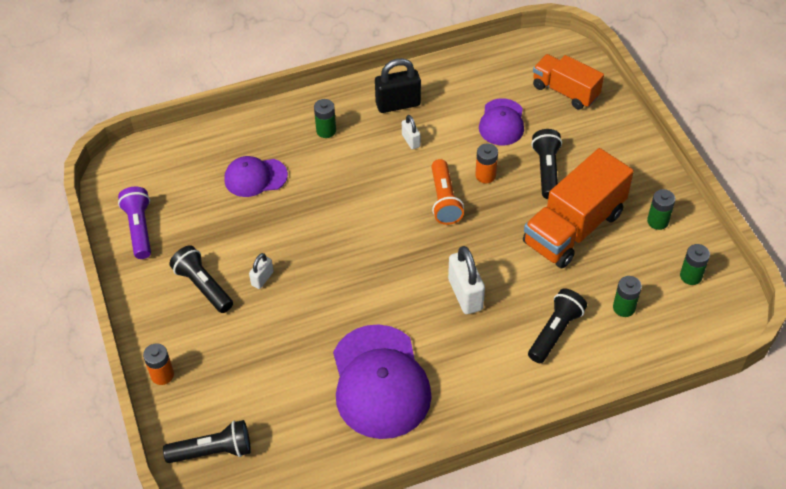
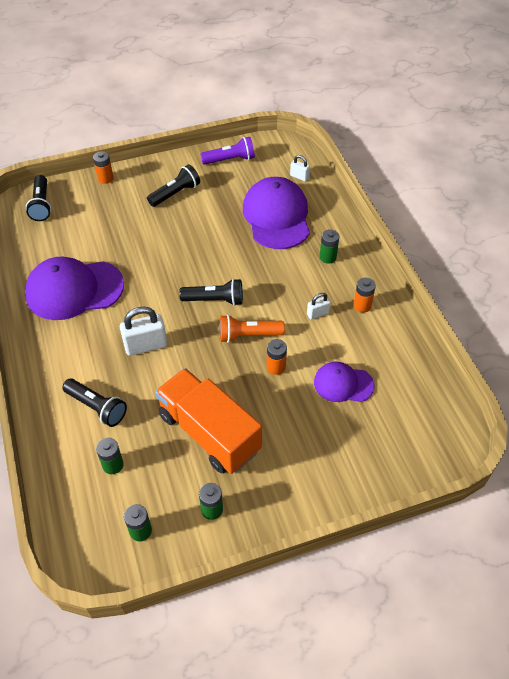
camera: 90 degrees right, 0 degrees up
purple cap [224,156,288,197] -> purple cap [243,177,310,249], size x1.79
white padlock [249,253,274,289] -> white padlock moved to [290,155,310,181]
black padlock [375,58,421,113] -> orange battery [353,278,376,313]
black flashlight [531,129,562,199] -> black flashlight moved to [179,279,243,306]
orange truck [533,54,604,110] -> none

